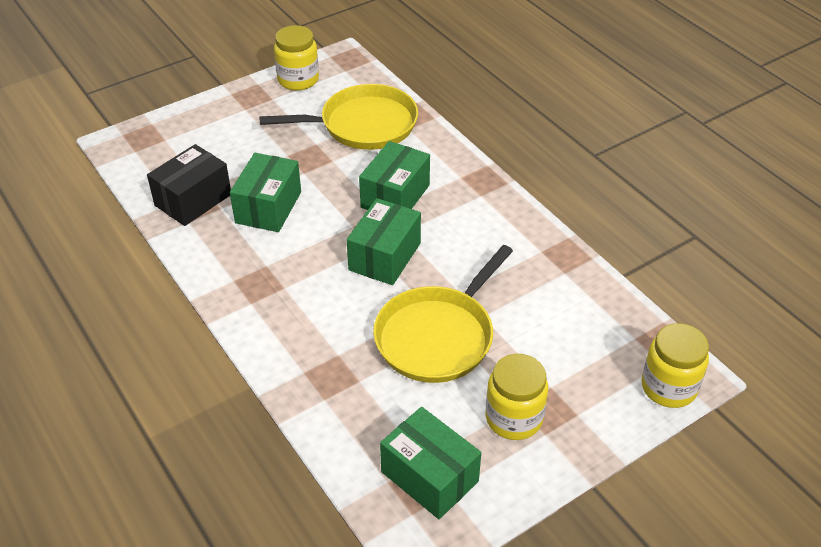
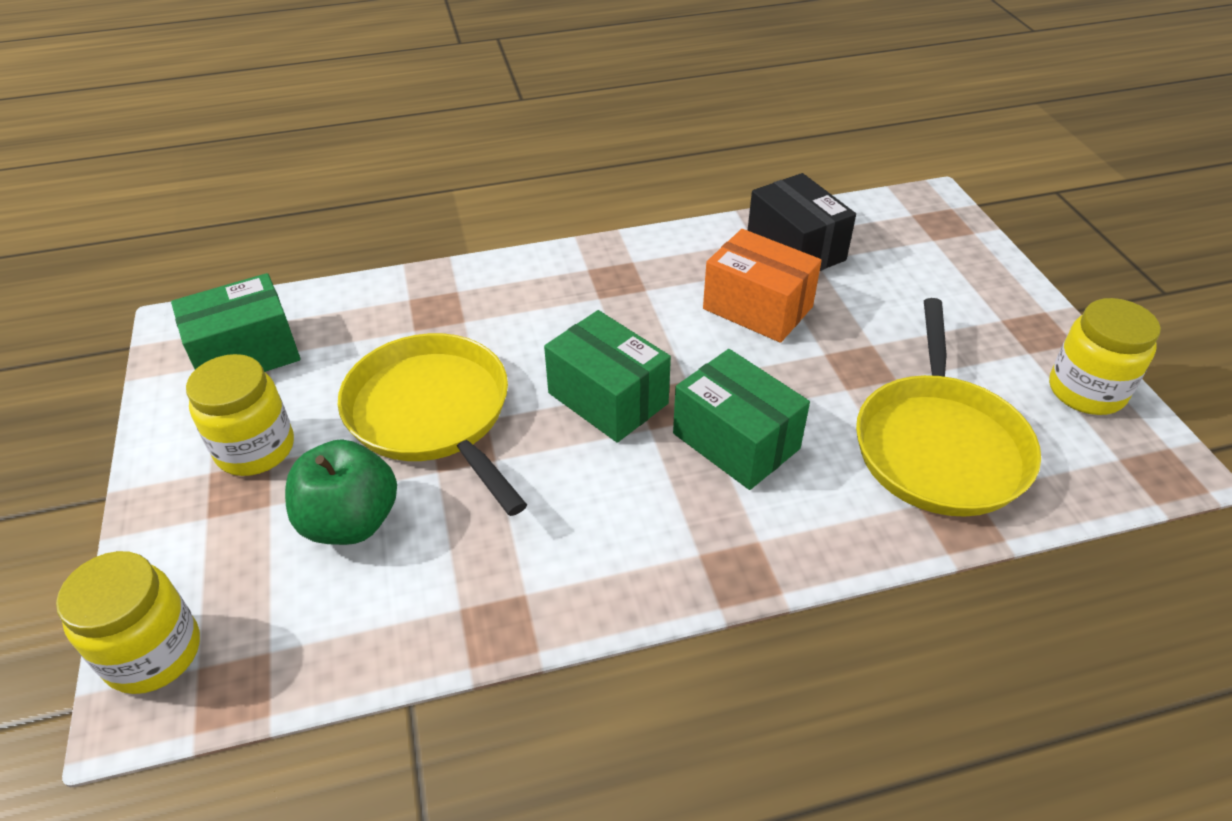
camera: 110 degrees right, 0 degrees up
green box [230,153,301,232] -> orange box [703,229,822,343]
none -> green apple [285,439,397,545]

